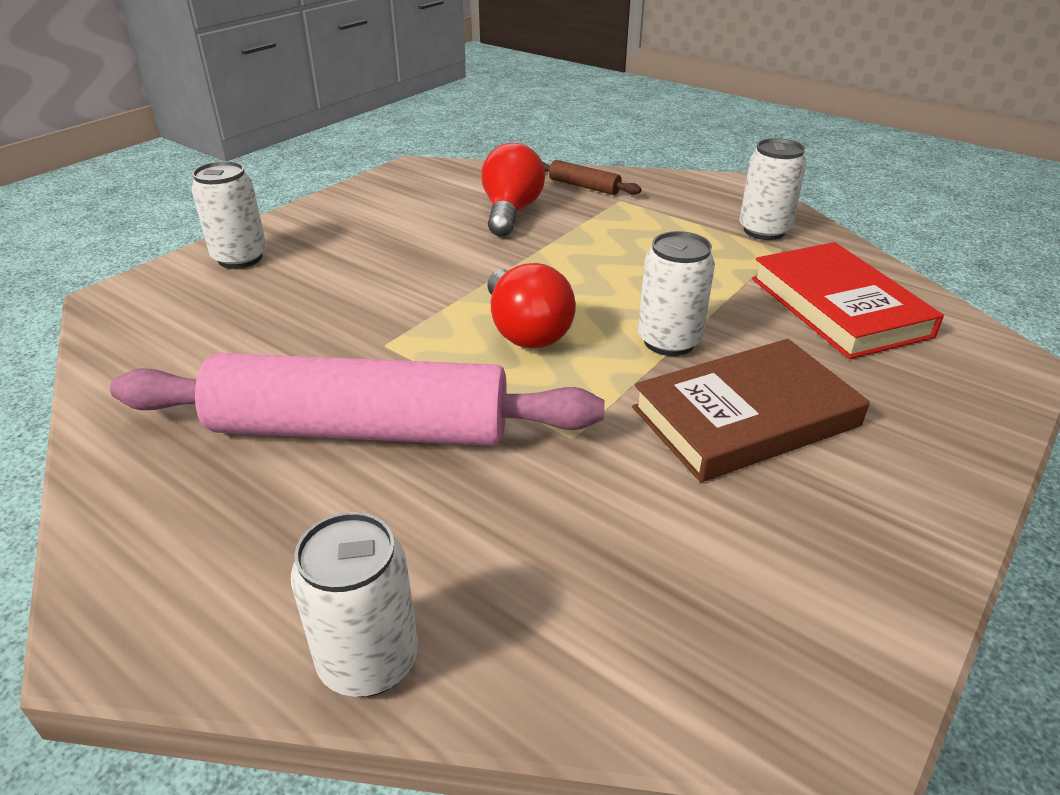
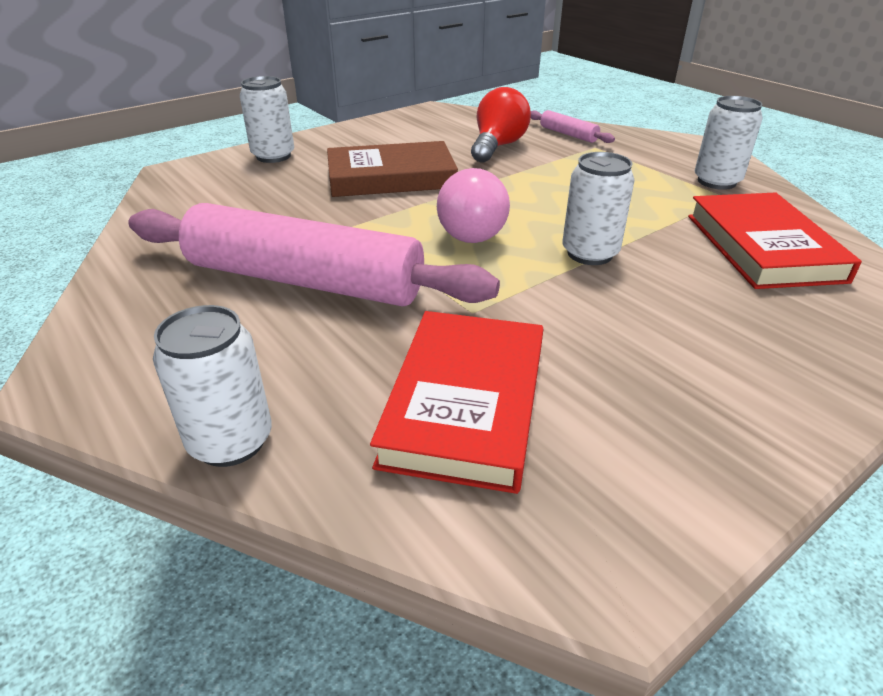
camera: 15 degrees right, 0 degrees up
red light bulb [487,263,576,348] -> pink light bulb [437,168,510,243]
brown rolling pin [542,160,641,195] -> pink rolling pin [531,110,615,143]
brown book [632,339,870,482] -> brown book moved to [327,141,458,197]
none -> red book [370,311,543,494]

